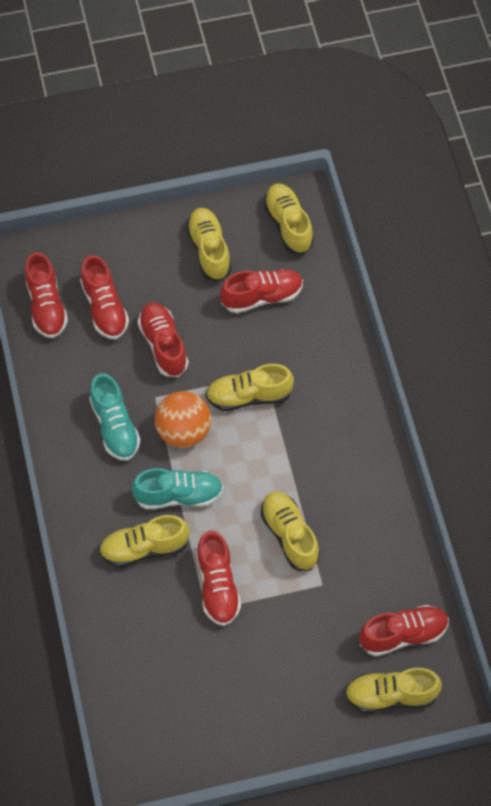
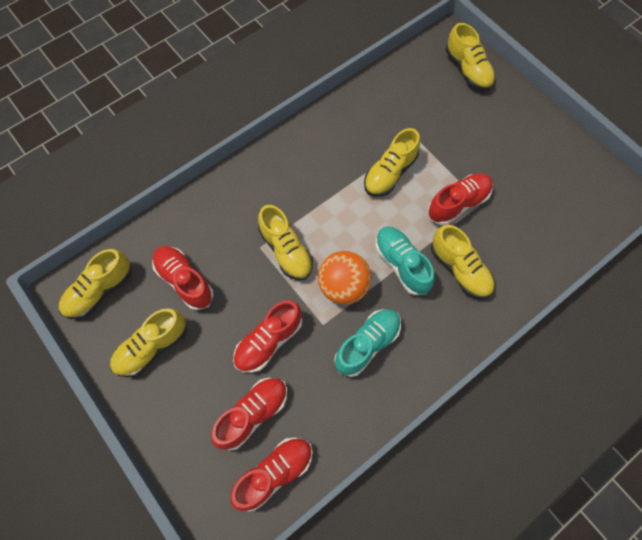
camera: 115 degrees left, 5 degrees up
red shoe [359,605,449,656] -> none

